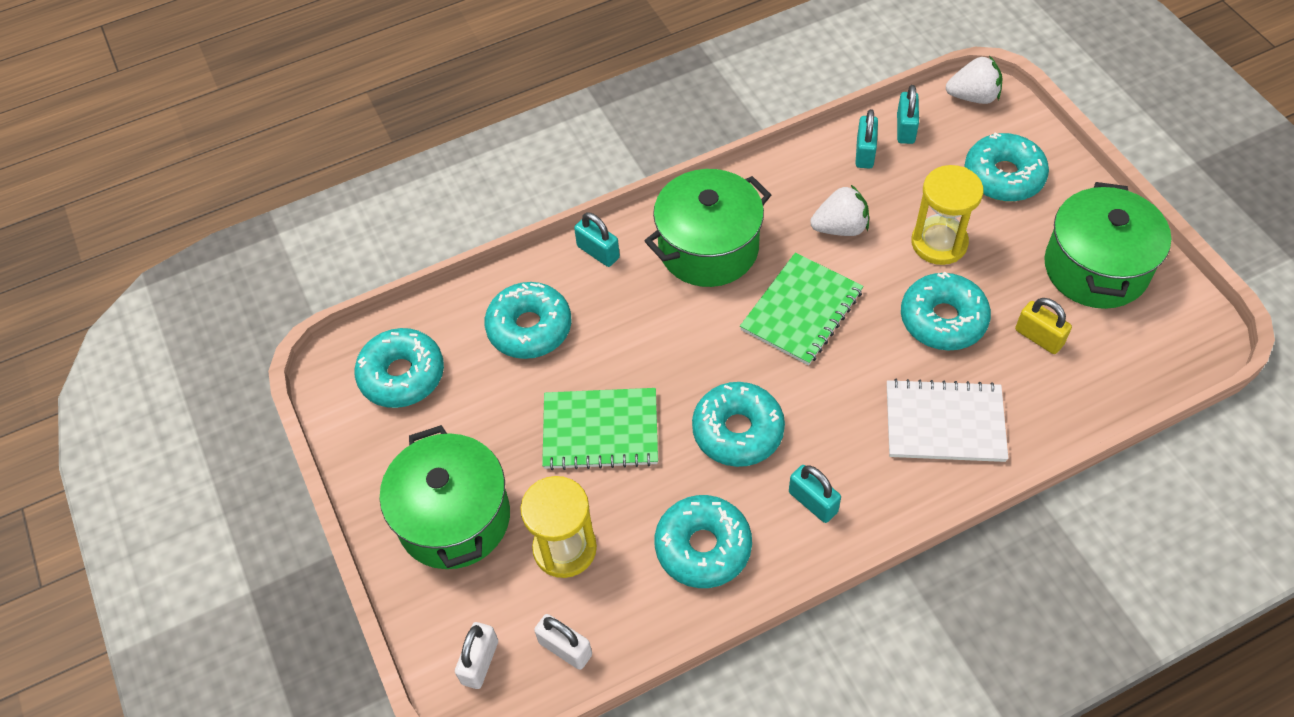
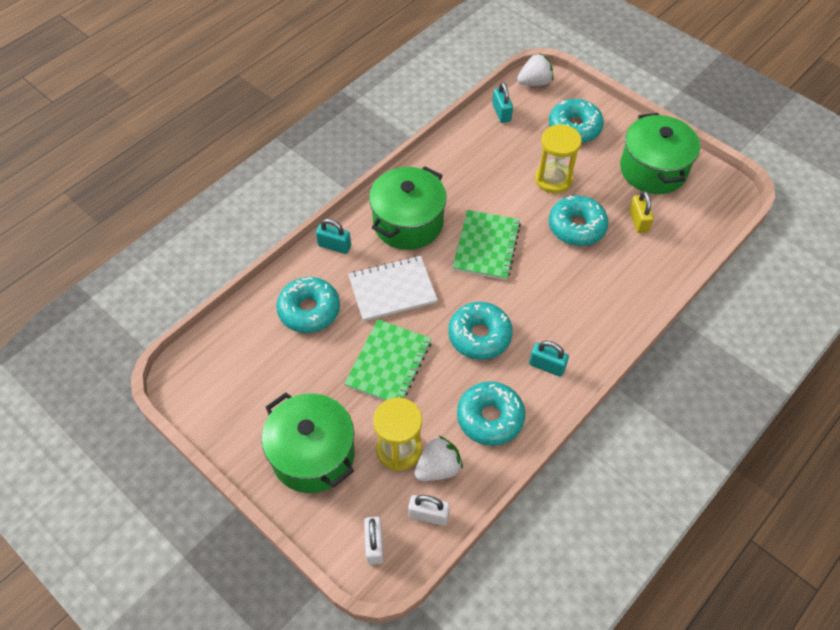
camera: 25 degrees left, 0 degrees up
turquoise donut [355,328,444,408] -> none
green notebook [542,388,658,470] -> green notebook turned 45 degrees counterclockwise [344,319,431,401]
white strawberry [810,185,869,236] -> white strawberry moved to [414,435,463,481]
turquoise padlock [855,109,878,169] -> none
white notebook [887,379,1008,462] -> white notebook moved to [348,256,438,321]
yellow padlock [1015,298,1072,354] -> yellow padlock turned 60 degrees clockwise [629,191,654,233]

